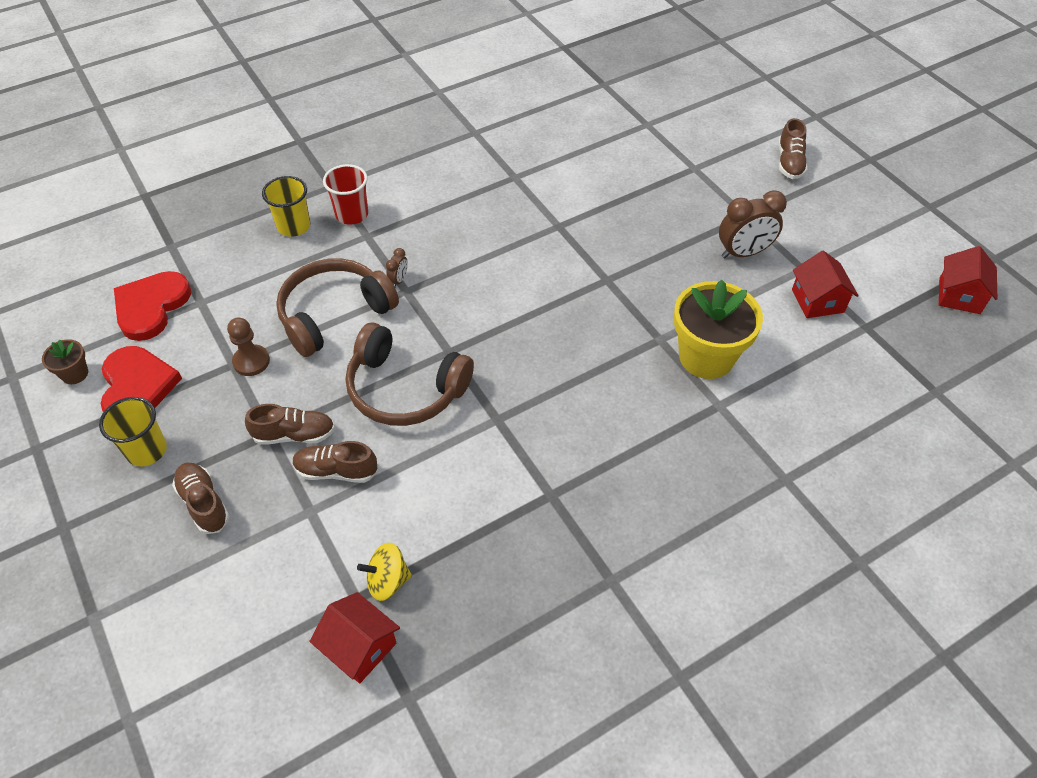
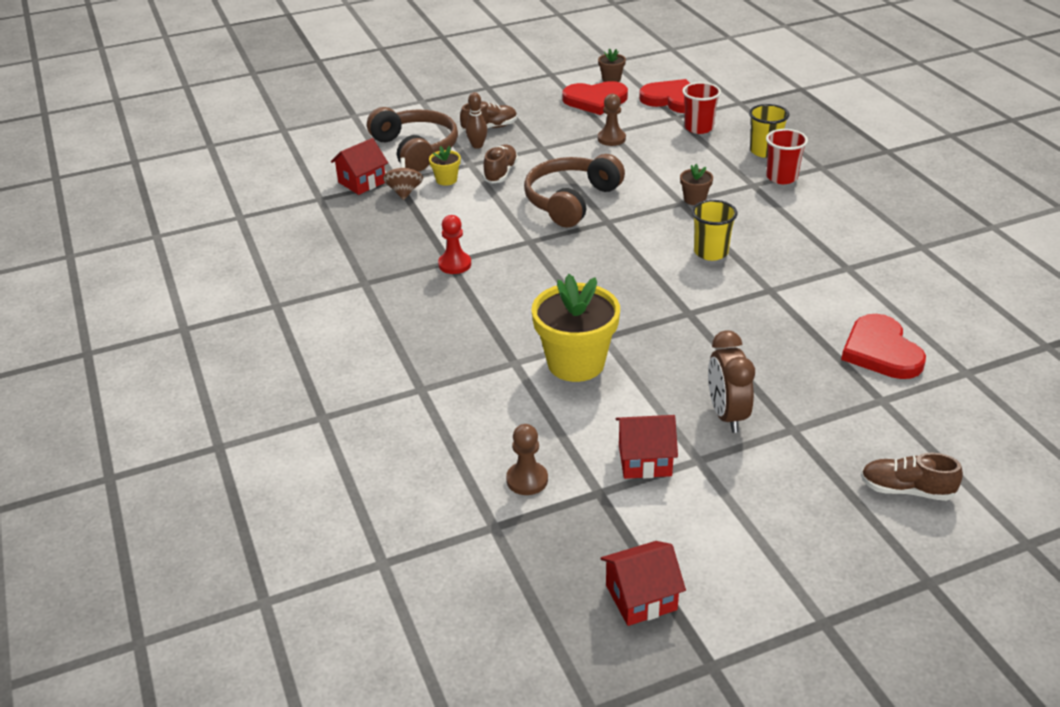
camera: 100 degrees right, 15 degrees down
yellow cup [99,397,167,466] -> yellow cup moved to [692,200,738,261]
brown shoe [245,404,335,445] -> none
brown headphones [276,258,399,357] -> brown headphones moved to [367,107,458,172]
yellow spinning top [357,543,412,601] -> brown spinning top [383,157,423,200]
brown clock [386,248,408,287] -> brown flower pot [680,164,713,205]
red house [939,246,997,314] -> red house turned 45 degrees counterclockwise [600,541,686,626]
none -> yellow flower pot [429,146,461,186]
none -> red pawn [438,215,471,274]
none -> brown bowling pin [466,92,487,149]
none -> brown pawn [506,424,548,495]
none -> red cup [682,82,721,134]
none -> red heart [841,314,926,379]

